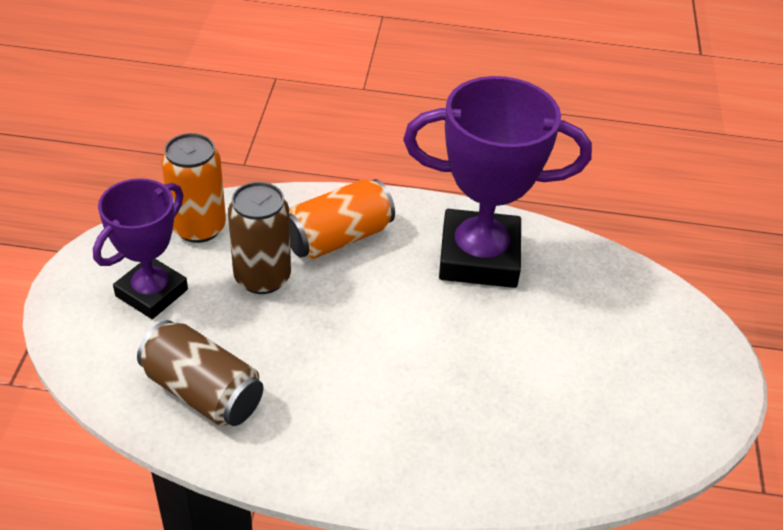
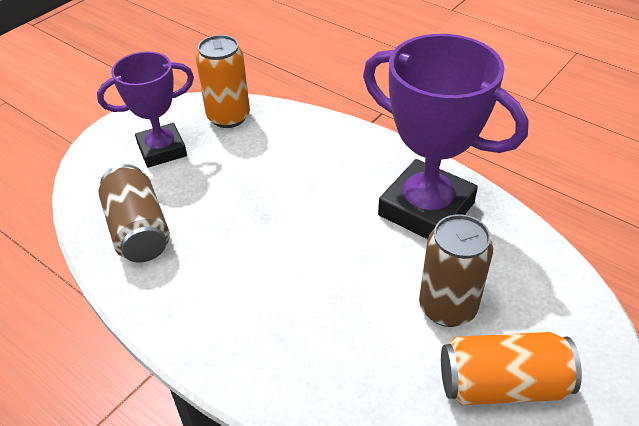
camera: 35 degrees right, 0 degrees up
brown can [228,182,291,294] -> brown can moved to [419,214,493,327]
orange can [289,179,395,260] -> orange can moved to [441,332,582,406]

